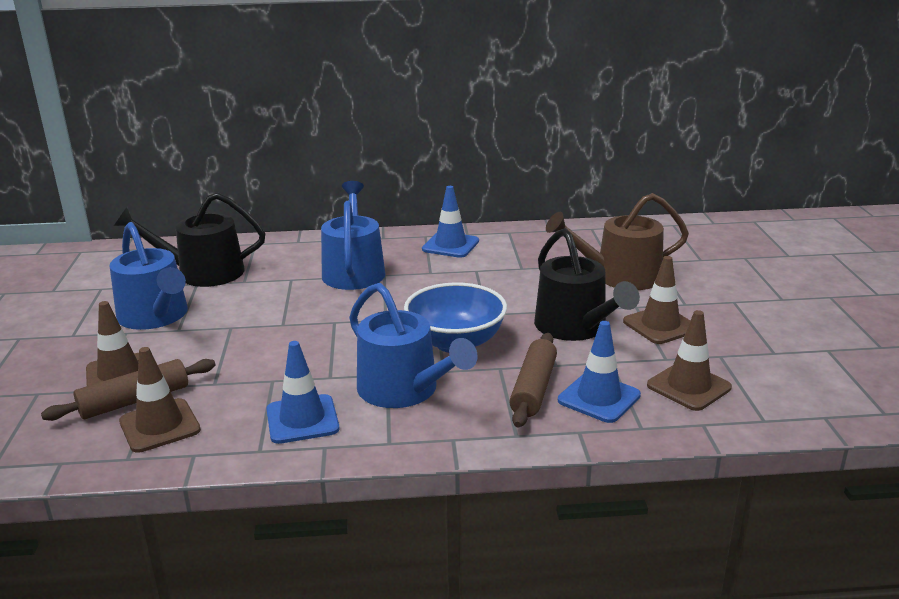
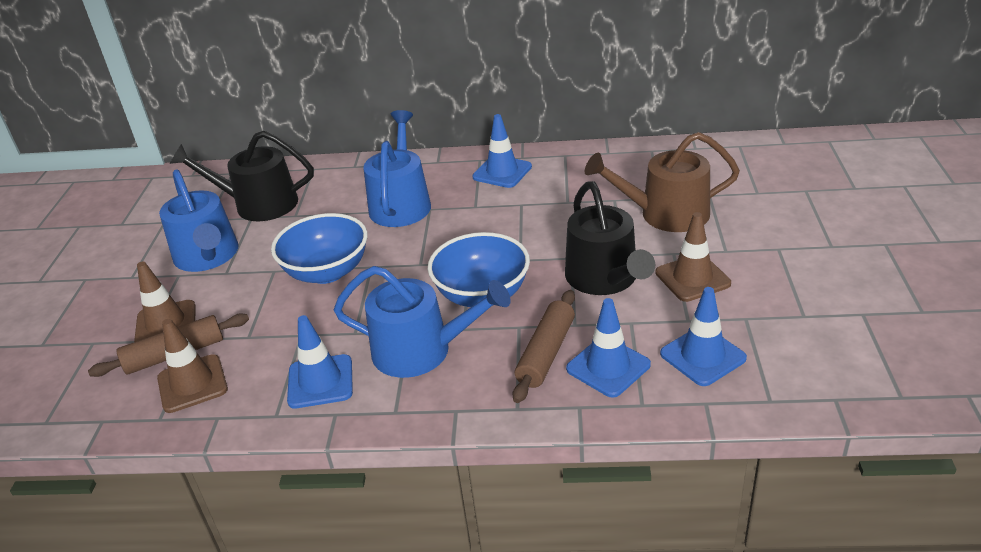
camera: 10 degrees right, 10 degrees up
blue watering can [349,283,478,408] -> blue watering can turned 45 degrees counterclockwise [334,266,511,378]
brown traffic cone [647,310,732,411] -> blue traffic cone [660,287,747,386]
none -> blue bowl [271,213,367,284]

